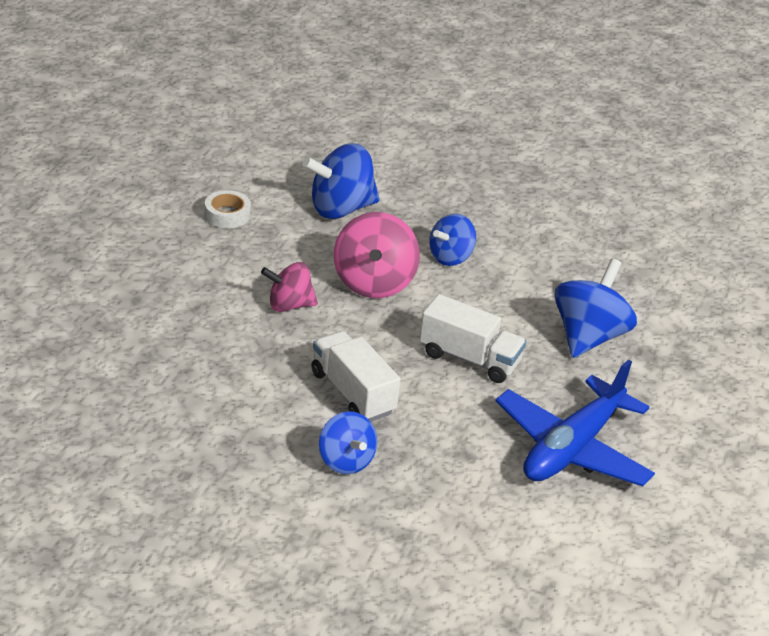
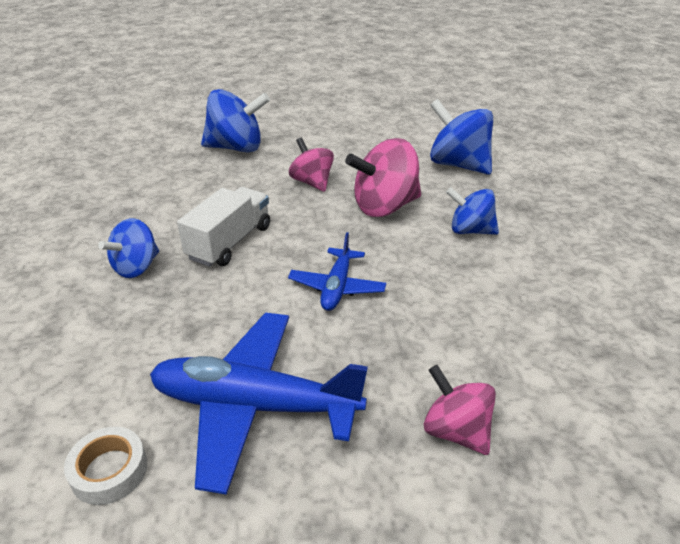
camera: 65 degrees right, 0 degrees up
white tape [205,190,251,228] -> white tape moved to [64,427,147,505]
white truck [419,294,526,383] -> blue plane [288,232,386,311]
blue spinning top [555,259,637,358] -> blue spinning top moved to [201,89,270,152]
none -> pink spinning top [424,365,496,455]

